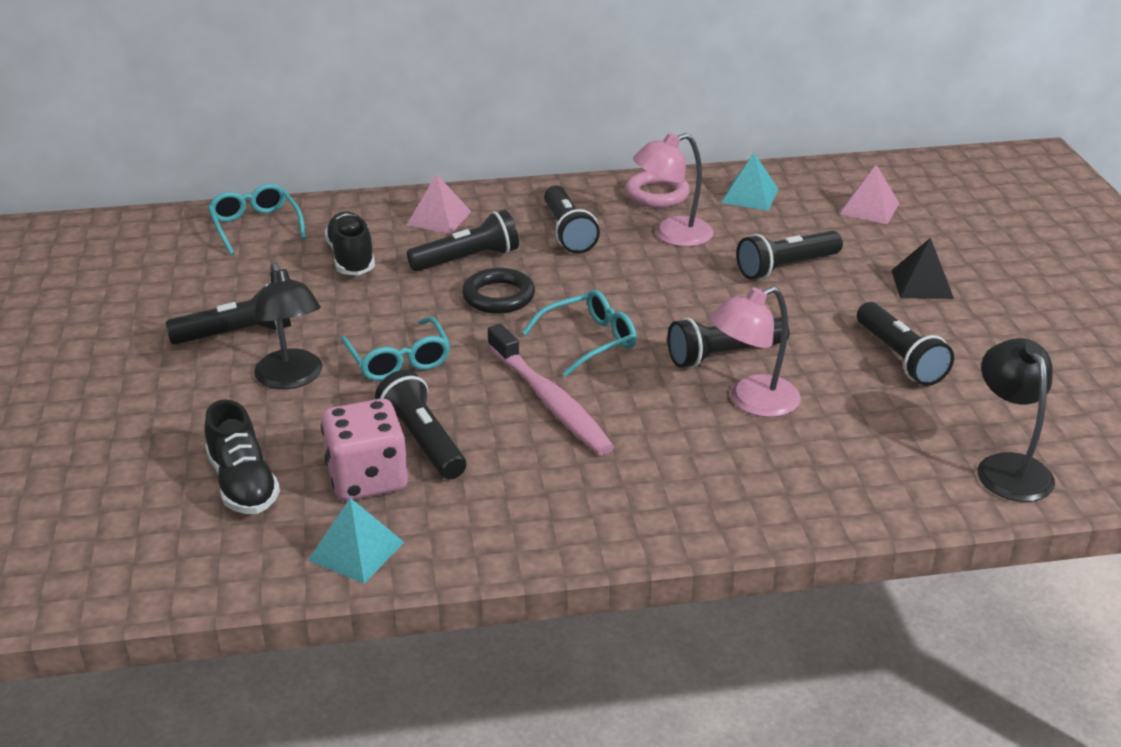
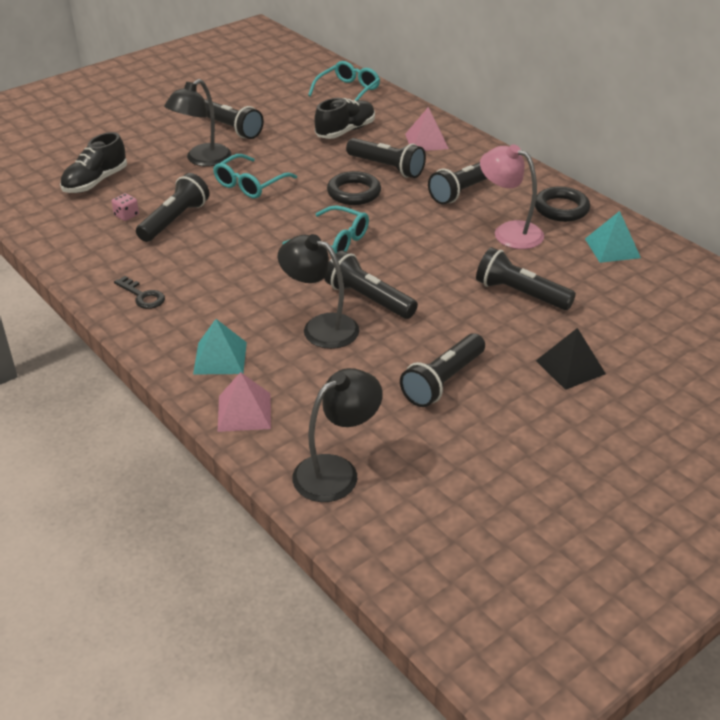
camera: 60 degrees right, 5 degrees up
turquoise pyramid [308,498,404,584] -> turquoise pyramid moved to [193,319,247,375]
pink dice [321,399,408,501] -> pink dice [111,193,139,221], size x0.42
pink toothbrush [487,324,614,455] -> none
pink ring [625,171,690,208] -> black ring [535,186,590,222]
pink lamp [710,286,801,417] -> black lamp [278,234,359,349]
pink pyramid [840,165,899,224] -> pink pyramid moved to [218,372,271,432]
none -> black key [114,276,165,309]

